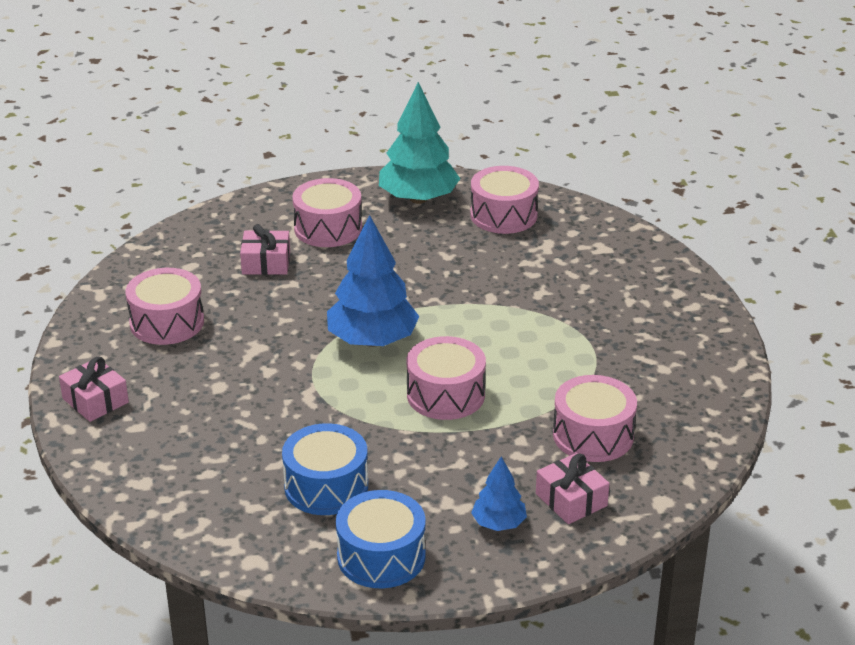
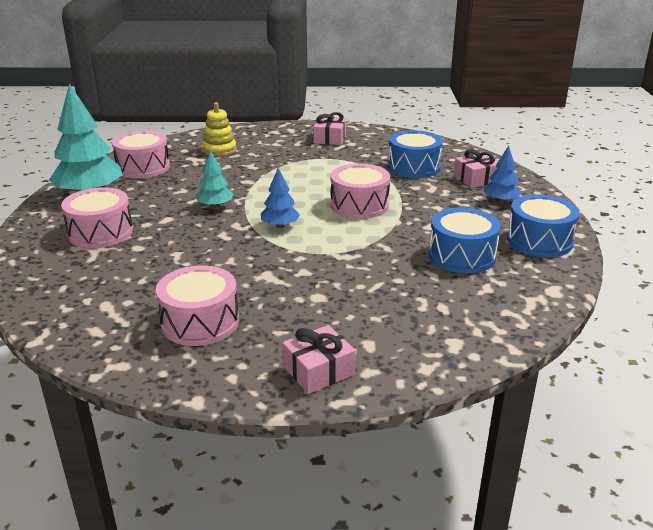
camera: 80 degrees left, 5 degrees down
pink gift [240,224,290,275] -> pink gift moved to [313,112,346,145]
blue tree [327,215,420,347] -> blue tree [261,168,300,228], size x0.52
pink drum [553,375,637,462] -> blue drum [388,130,443,178]
none -> turquoise tree [195,150,233,208]
none -> yellow stacking toy [202,102,237,157]

